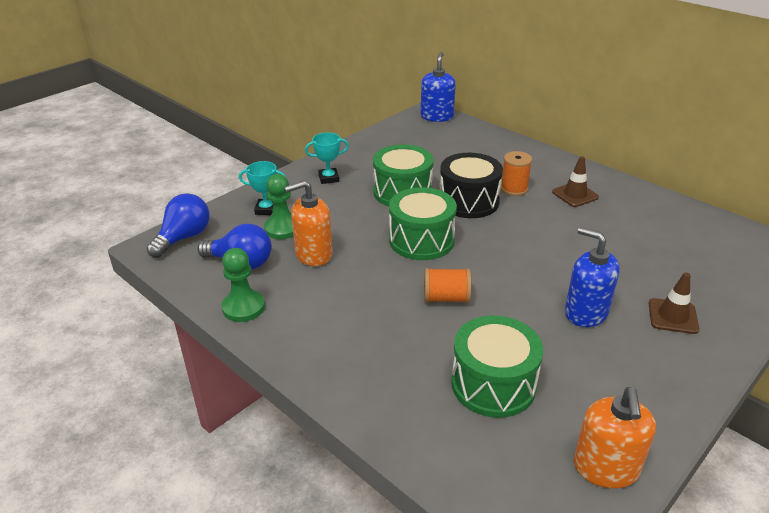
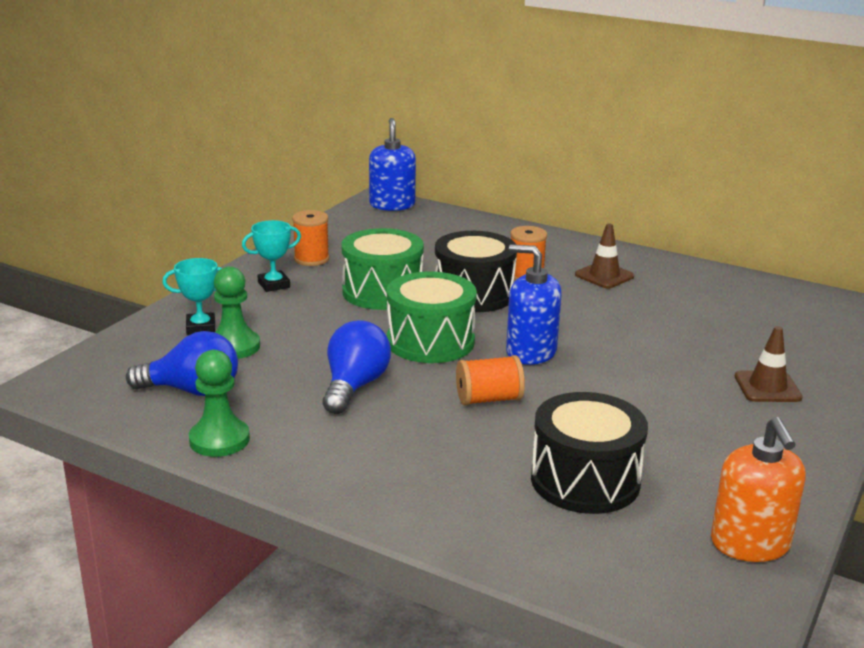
camera: 15 degrees left, 10 degrees down
blue light bulb [146,193,210,258] -> blue light bulb moved to [323,320,391,414]
orange soap dispenser [285,180,333,266] -> none
green drum [451,316,543,418] -> black drum [531,392,648,514]
blue soap dispenser [565,227,620,327] -> blue soap dispenser moved to [506,244,562,365]
none -> orange spool [292,210,329,266]

